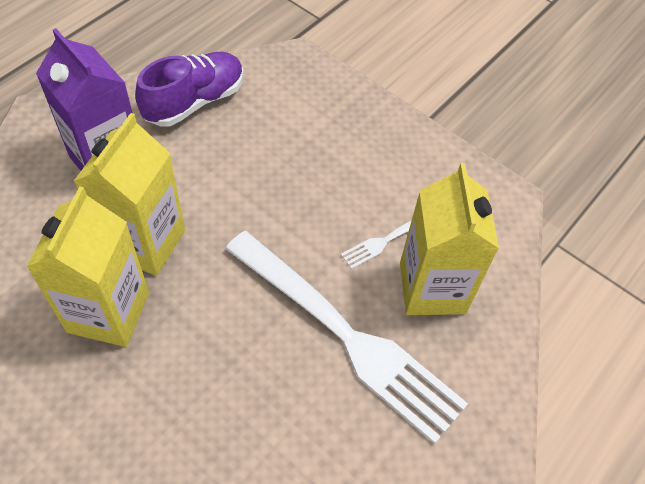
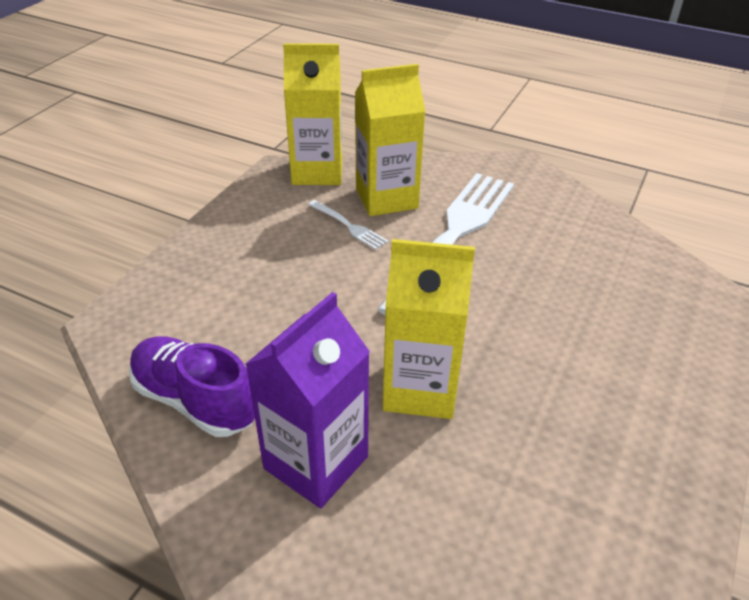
camera: 100 degrees left, 15 degrees down
yellow carton [26,186,149,347] -> yellow carton moved to [283,43,342,185]

